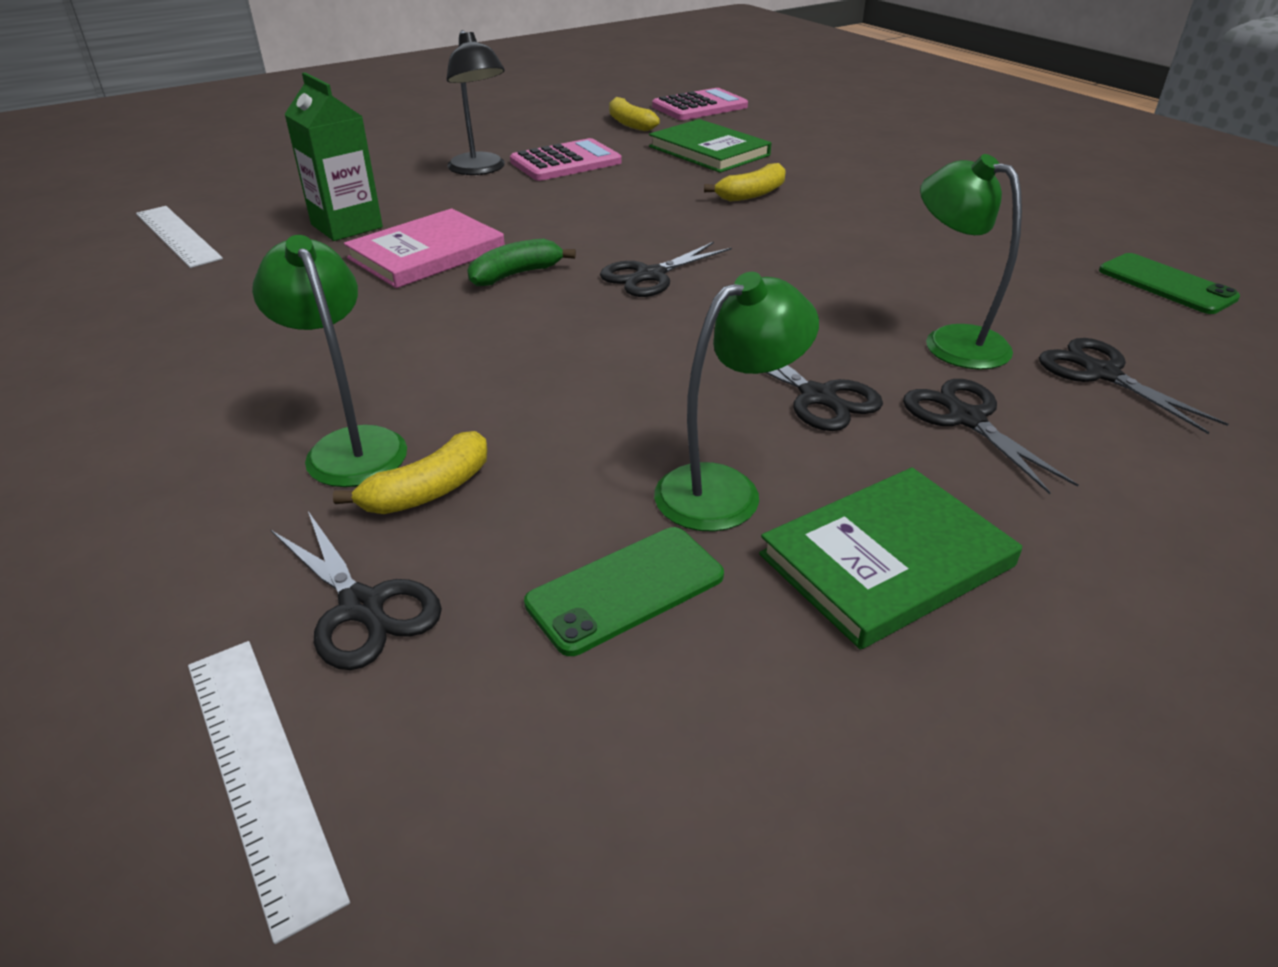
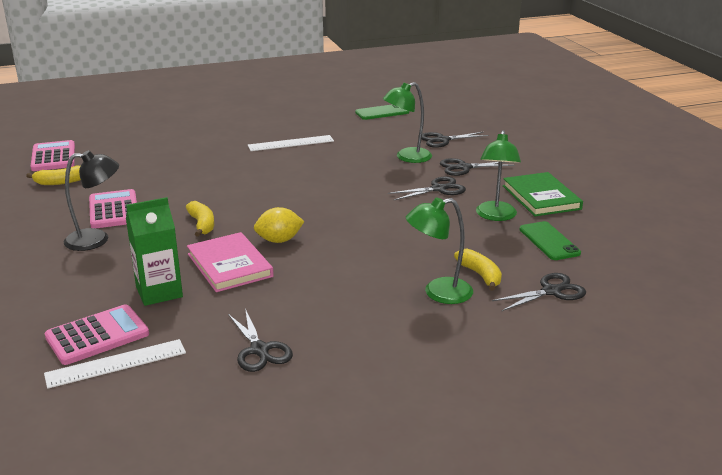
camera: 75 degrees left, 10 degrees down
white ruler [188,641,350,944] -> white ruler moved to [248,135,334,151]
green banana [467,239,576,286] -> yellow lemon [254,207,305,243]
black scissors [600,242,732,297] -> black scissors moved to [228,309,293,372]
green book [649,119,771,173] -> none
green lamp [654,272,819,532] -> green lamp turned 150 degrees counterclockwise [476,130,521,221]
yellow banana [704,163,786,202] -> yellow banana moved to [186,201,214,237]
none -> pink calculator [45,304,149,365]

